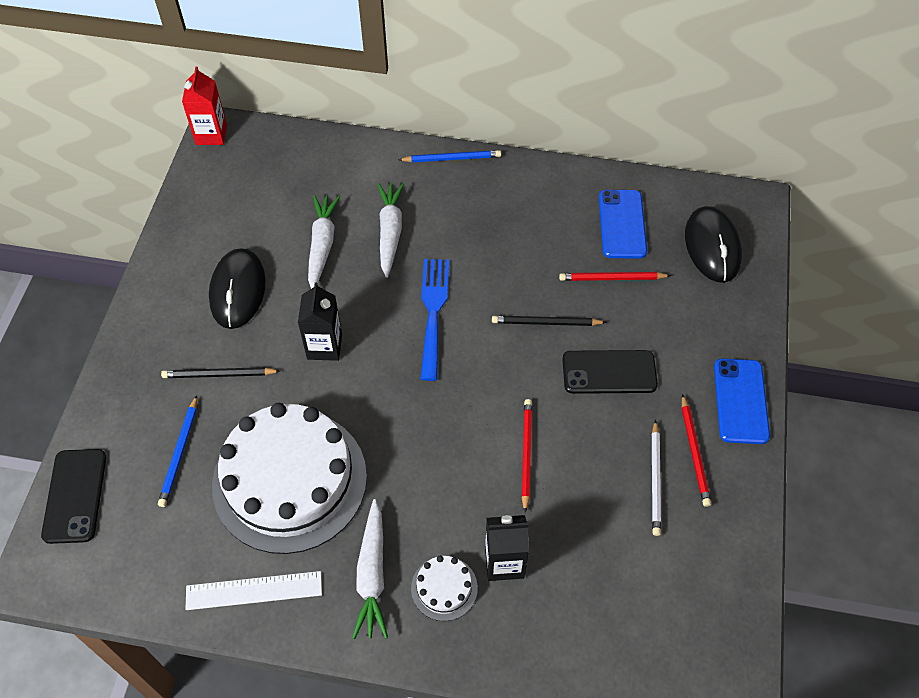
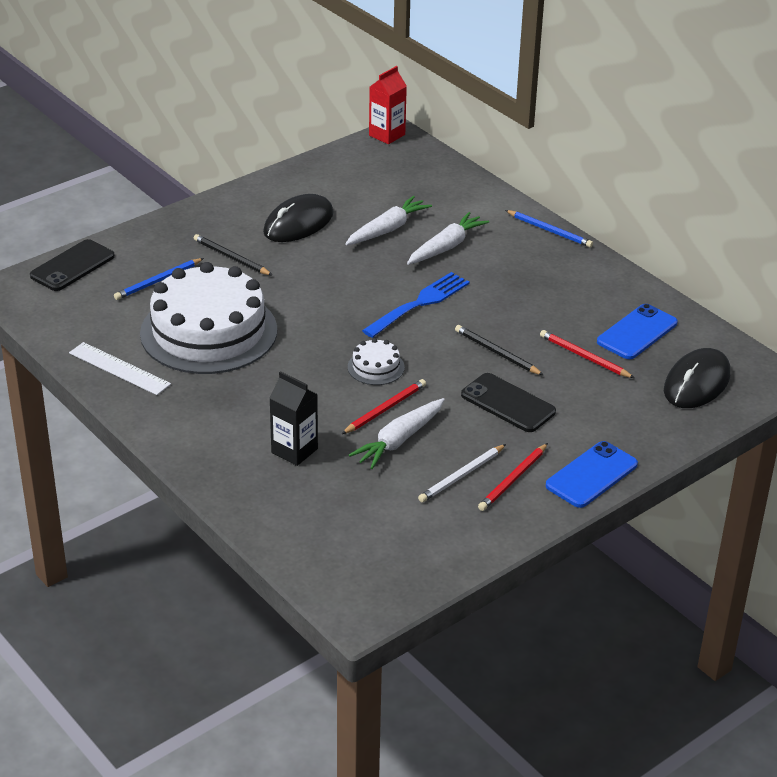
camera: 40 degrees right, 20 degrees down
black carton [298,282,342,361] -> none
white carrot [352,499,388,639] -> white carrot moved to [349,398,445,469]
white cake [411,556,478,621] -> white cake moved to [348,338,405,385]

